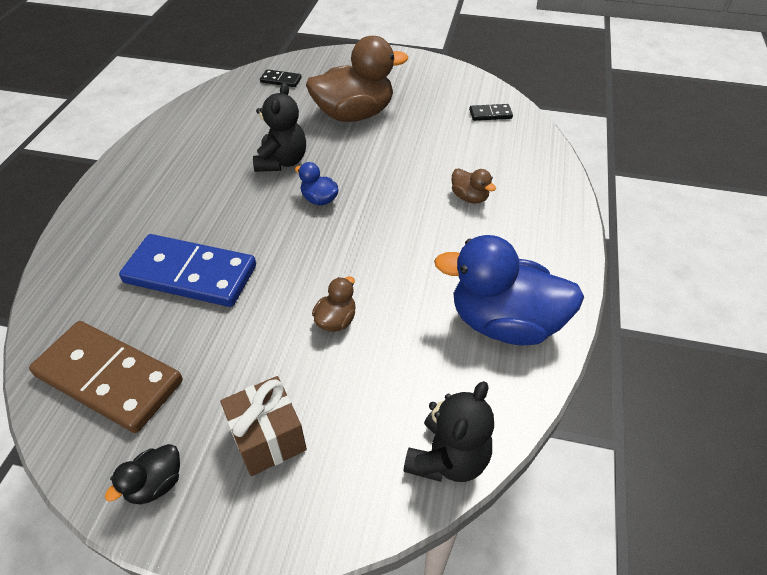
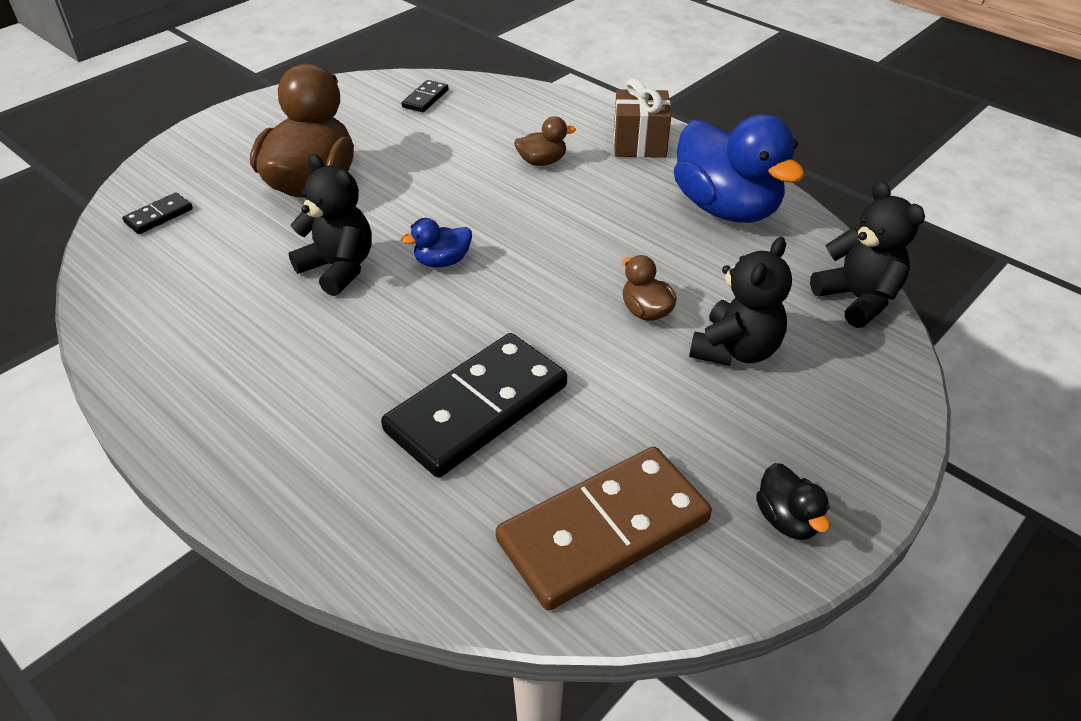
camera: 60 degrees left, 5 degrees down
blue domino [119,234,256,307] -> black domino [381,333,567,478]
brown gift [220,376,307,476] -> brown gift moved to [614,78,671,158]
blue duck [434,235,584,345] -> blue duck turned 75 degrees counterclockwise [674,114,805,223]
none -> black teddy bear [689,237,792,366]

